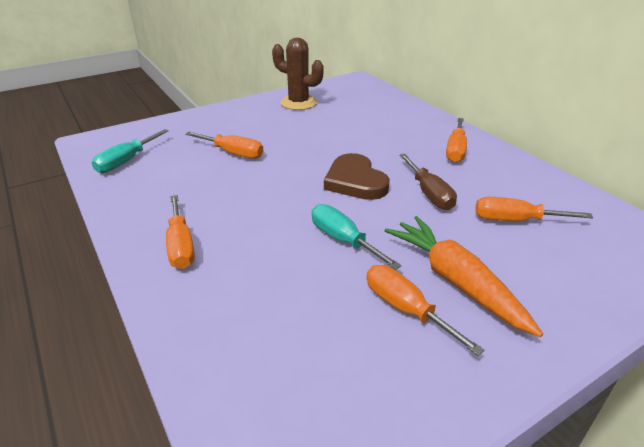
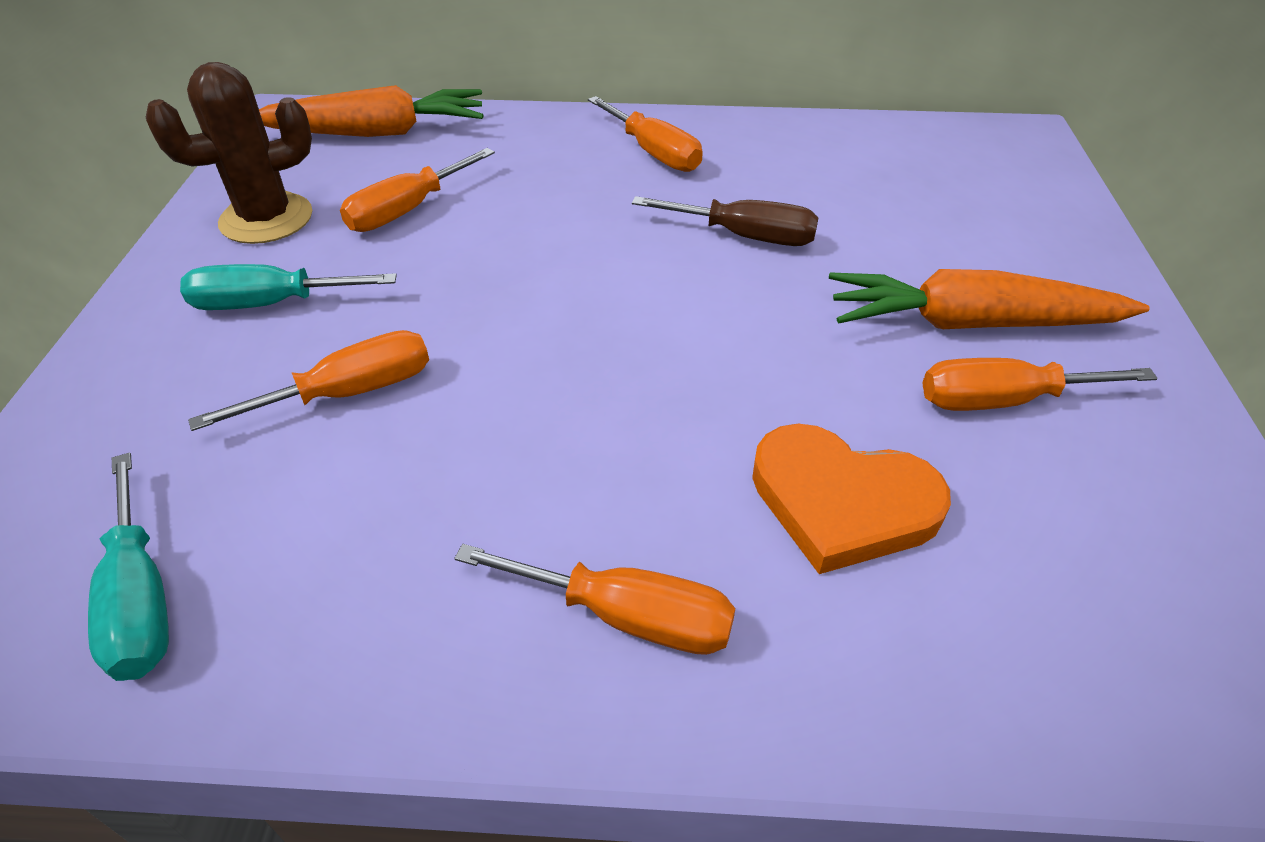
camera: 55 degrees left, 10 degrees up
turquoise screwdriver [312,204,401,270] -> turquoise screwdriver moved to [180,264,397,310]
brown heart [324,153,390,200] -> none
orange screwdriver [476,197,593,221] -> orange screwdriver moved to [340,148,495,232]
none -> orange carrot [259,85,484,137]
none -> orange heart [752,423,951,574]

